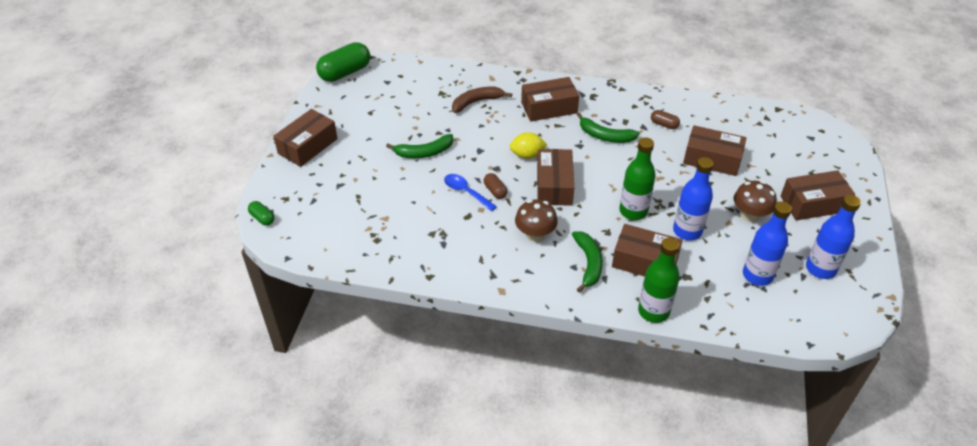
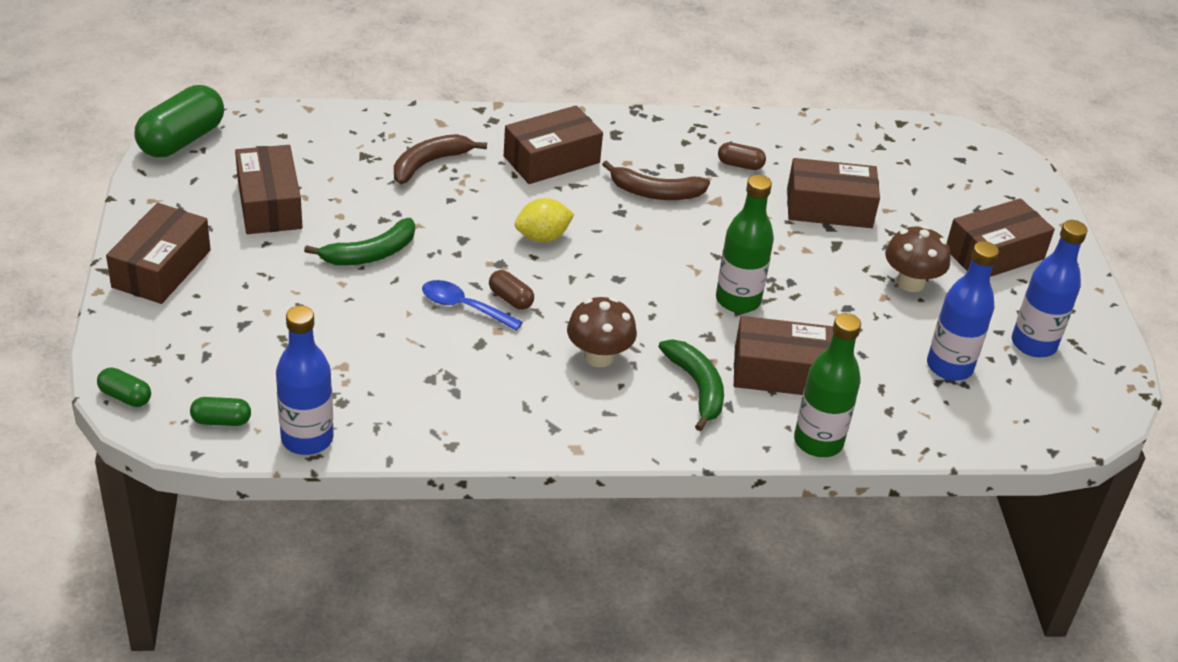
camera: 20 degrees left, 5 degrees down
brown box [537,149,574,206] -> brown box moved to [235,145,303,234]
green banana [577,113,640,143] -> brown banana [602,160,710,200]
blue bottle [673,157,713,241] -> blue bottle moved to [276,306,334,455]
none -> green capsule [190,397,251,426]

